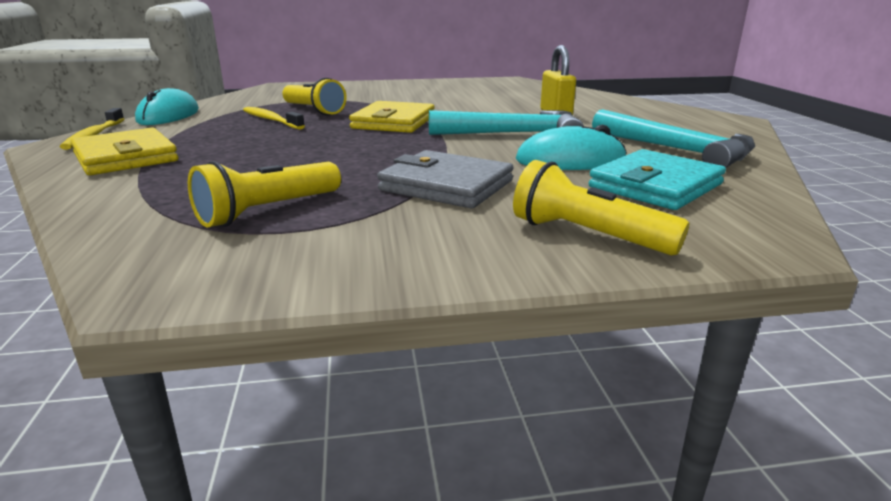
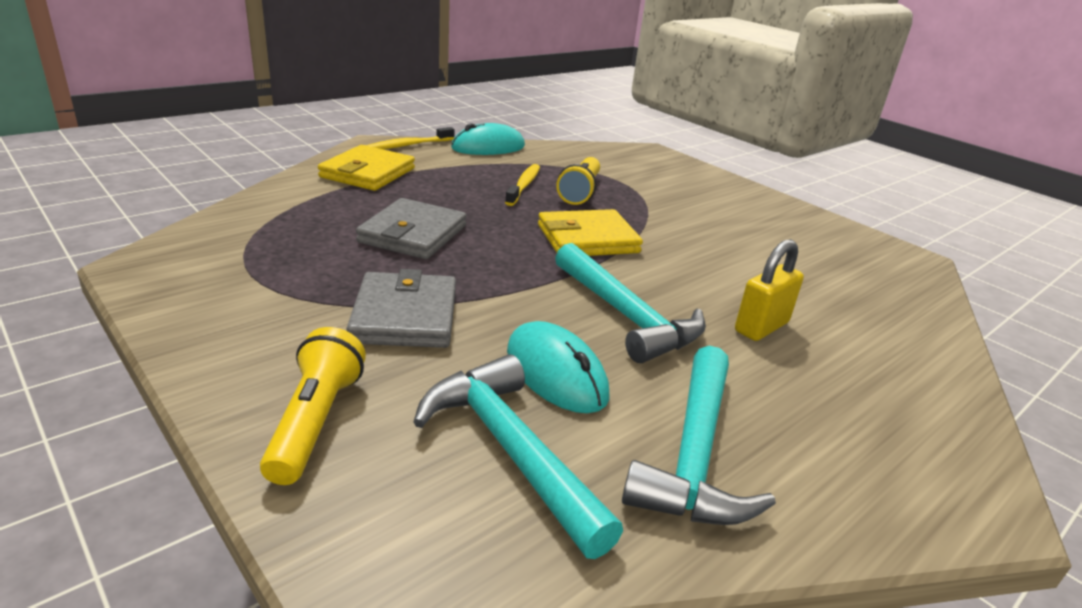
camera: 55 degrees right, 5 degrees up
yellow flashlight [188,161,341,227] -> none
turquoise wallet [589,149,726,210] -> turquoise hammer [413,354,623,559]
none -> grey wallet [356,198,466,259]

